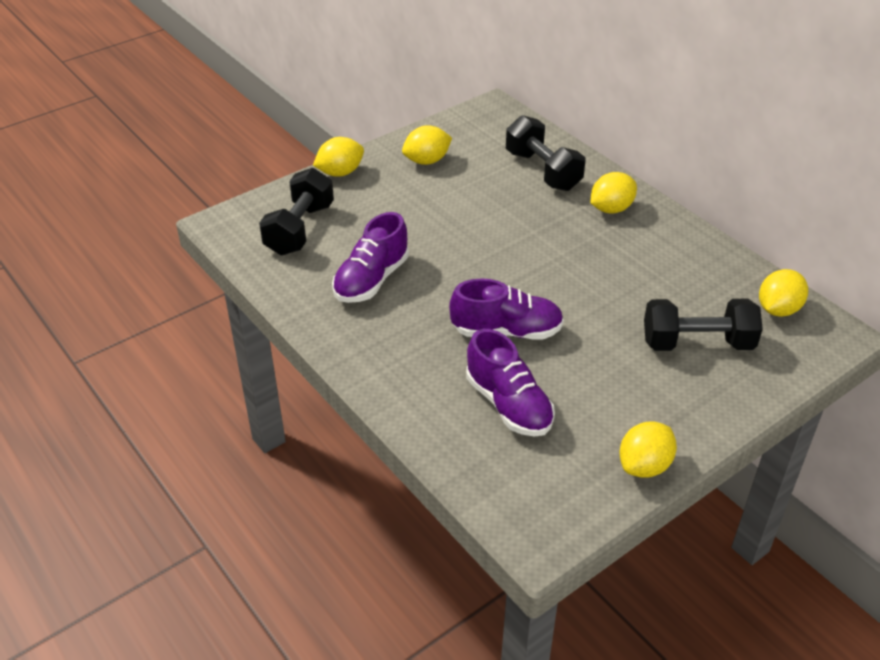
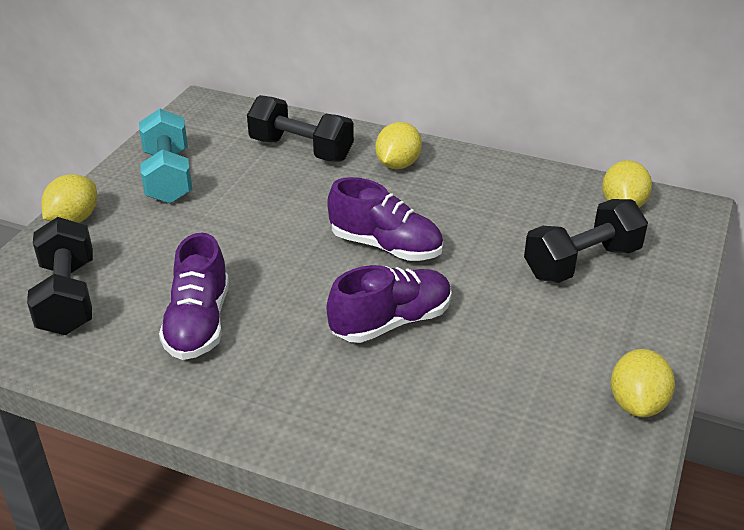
camera: 30 degrees left, 5 degrees down
yellow lemon [402,125,452,165] -> turquoise dumbbell [139,109,192,204]
purple shoe [466,329,555,437] -> purple shoe moved to [327,177,443,261]

